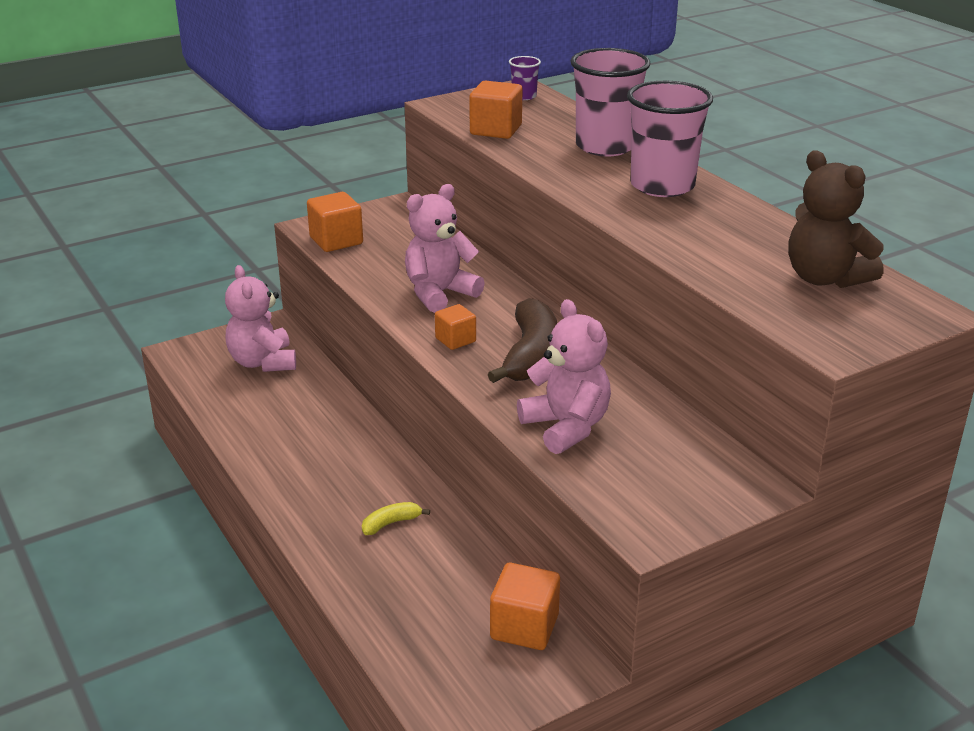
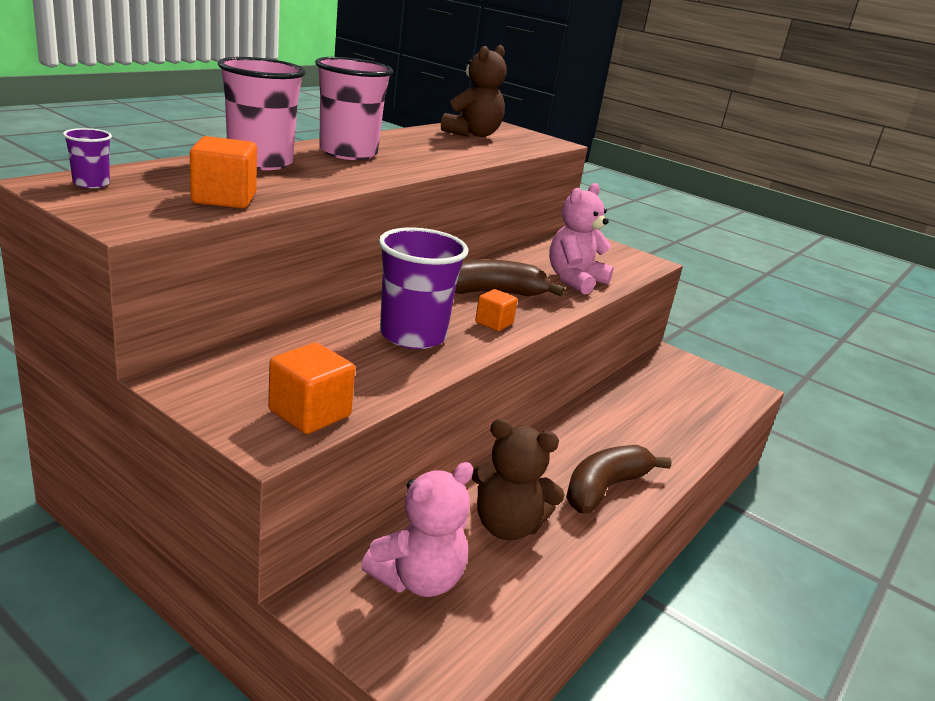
camera: 115 degrees left, 5 degrees down
yellow banana [362,502,430,535] -> none
pink teddy bear [405,184,485,313] -> purple cup [378,228,468,349]
orange cube [490,563,560,650] -> none
none -> brown teddy bear [472,419,565,540]
none -> brown banana [566,445,672,513]

